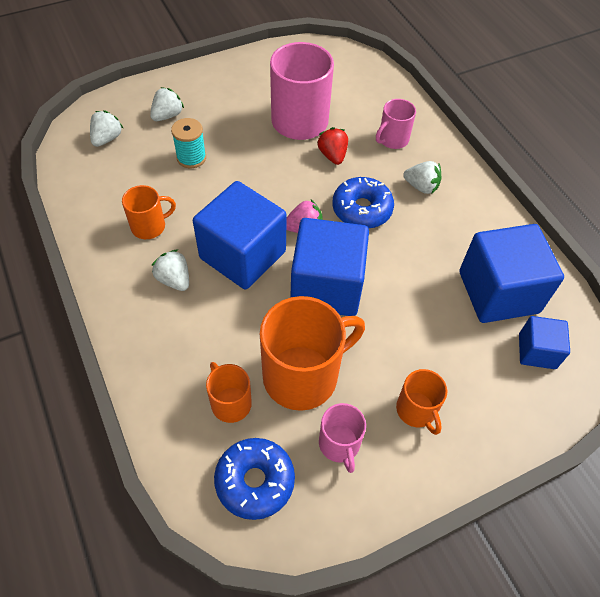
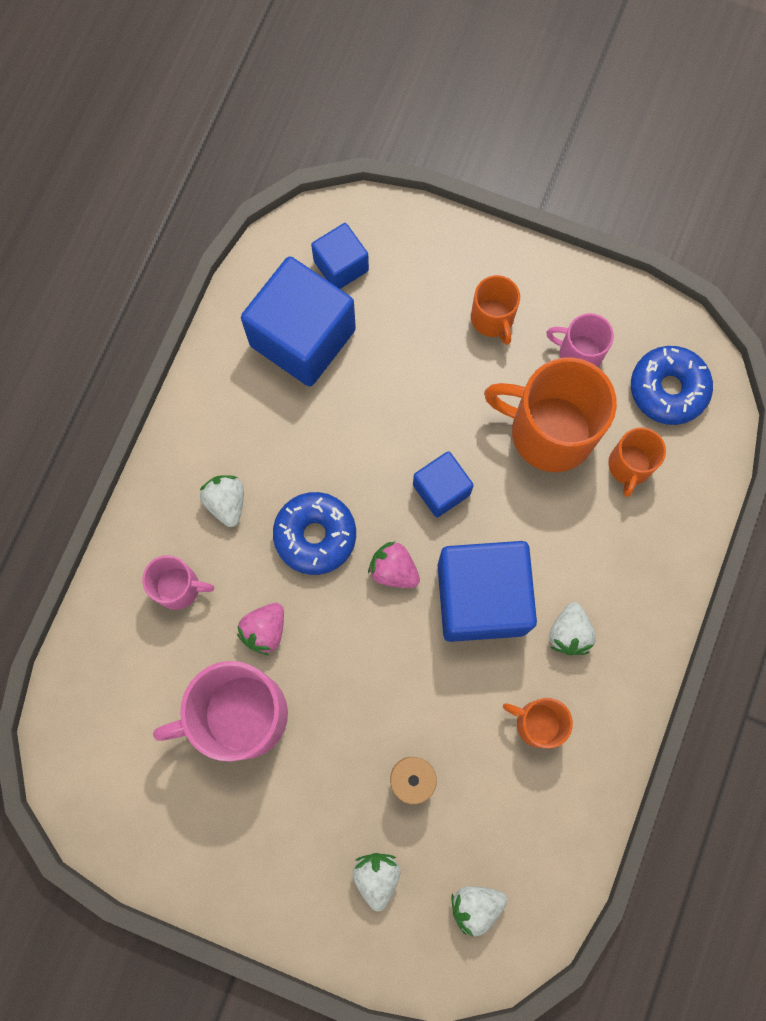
camera: 130 degrees left, 20 degrees up
white strawberry [150,87,184,121] -> white strawberry turned 90 degrees clockwise [352,853,400,911]
blue cube [290,218,369,316] -> blue cube [413,451,474,517], size x0.53
red strawberry [318,127,348,165] -> pink strawberry [237,603,284,655]
pink mug [319,403,366,473] -> pink mug turned 105 degrees counterclockwise [546,313,614,367]
orange mug [396,369,447,435] -> orange mug turned 135 degrees clockwise [471,275,520,345]

